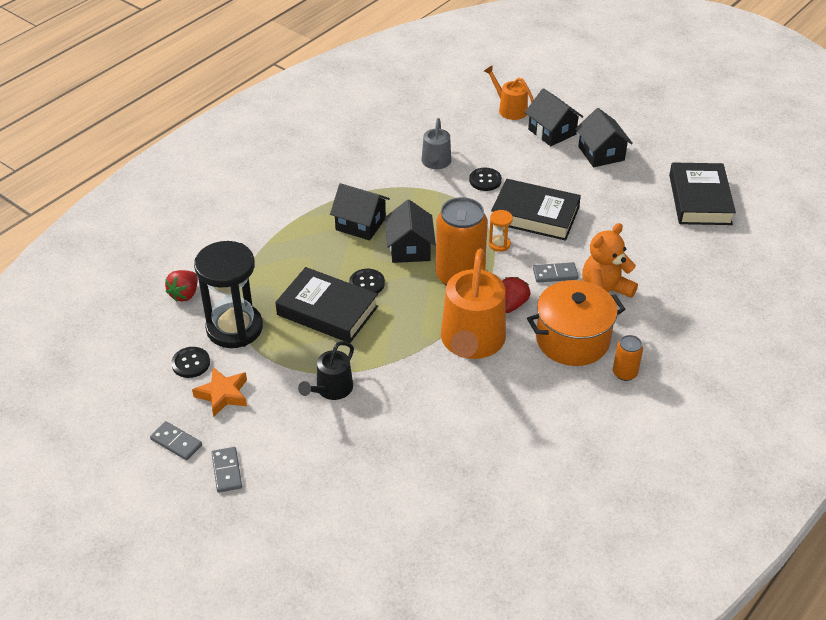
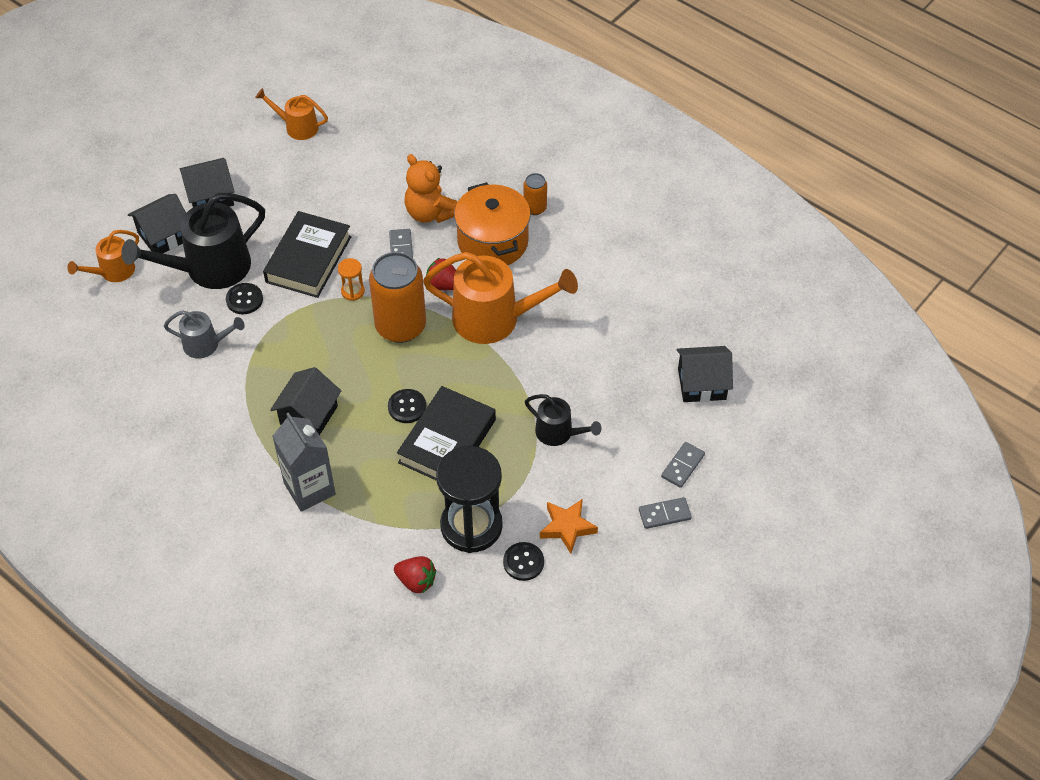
camera: 90 degrees left, 10 degrees up
grey domino [150,421,202,460] -> grey domino moved to [661,442,705,488]
black house [385,200,436,263] -> black house moved to [676,346,733,402]
black book [669,162,736,225] -> orange watering can [255,88,328,140]
none -> black watering can [121,193,265,289]
none -> grey carton [272,412,336,512]

